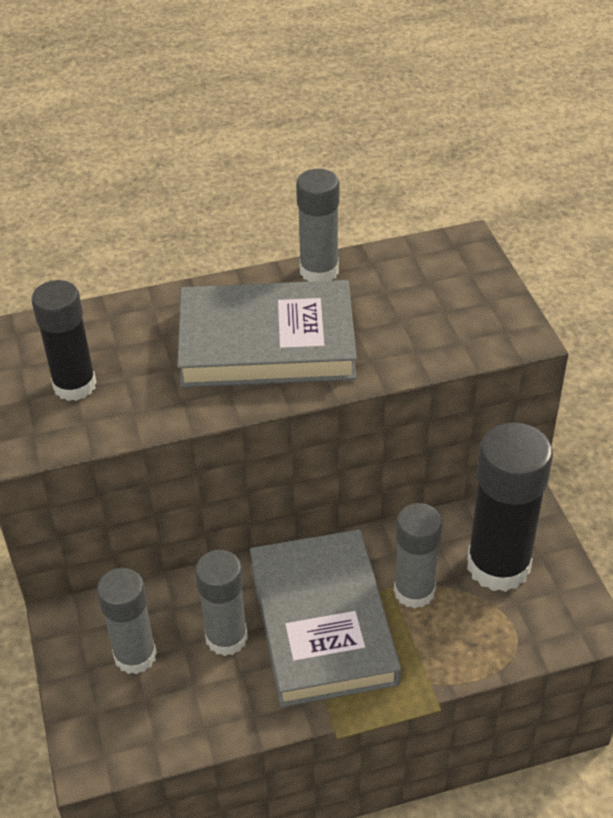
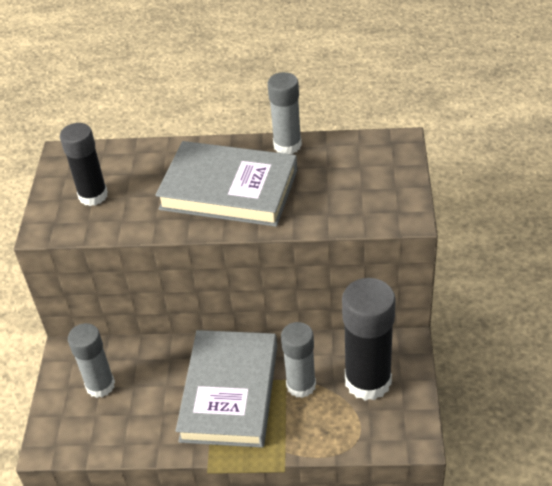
camera: 20 degrees right, 0 degrees up
grey glue stick [195,550,248,656] -> none

